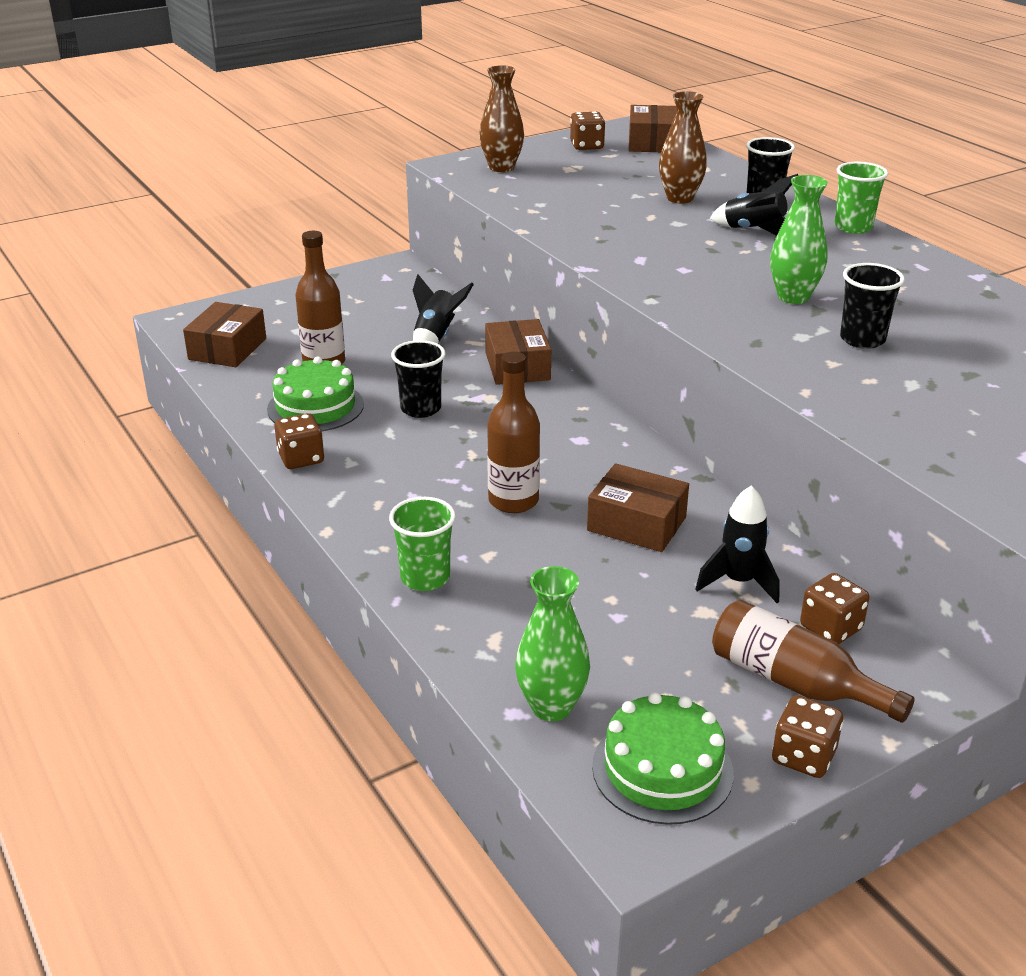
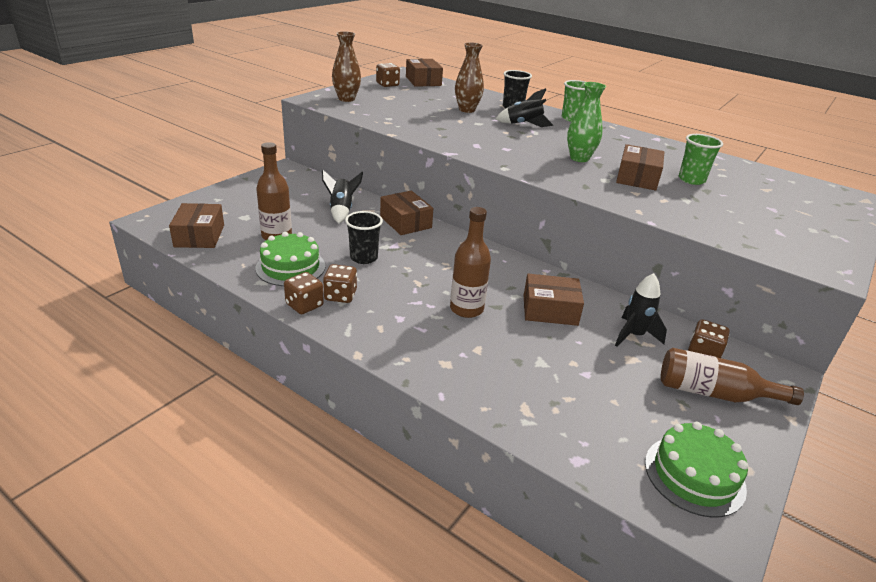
camera: 25 degrees left, 0 degrees up
green cup [389,497,456,591] -> green cup moved to [679,134,723,185]
green vase [515,566,590,721] -> none
brown dice [772,695,843,778] -> brown dice moved to [323,264,357,303]
black cup [840,263,905,349] -> brown box [616,144,664,191]

